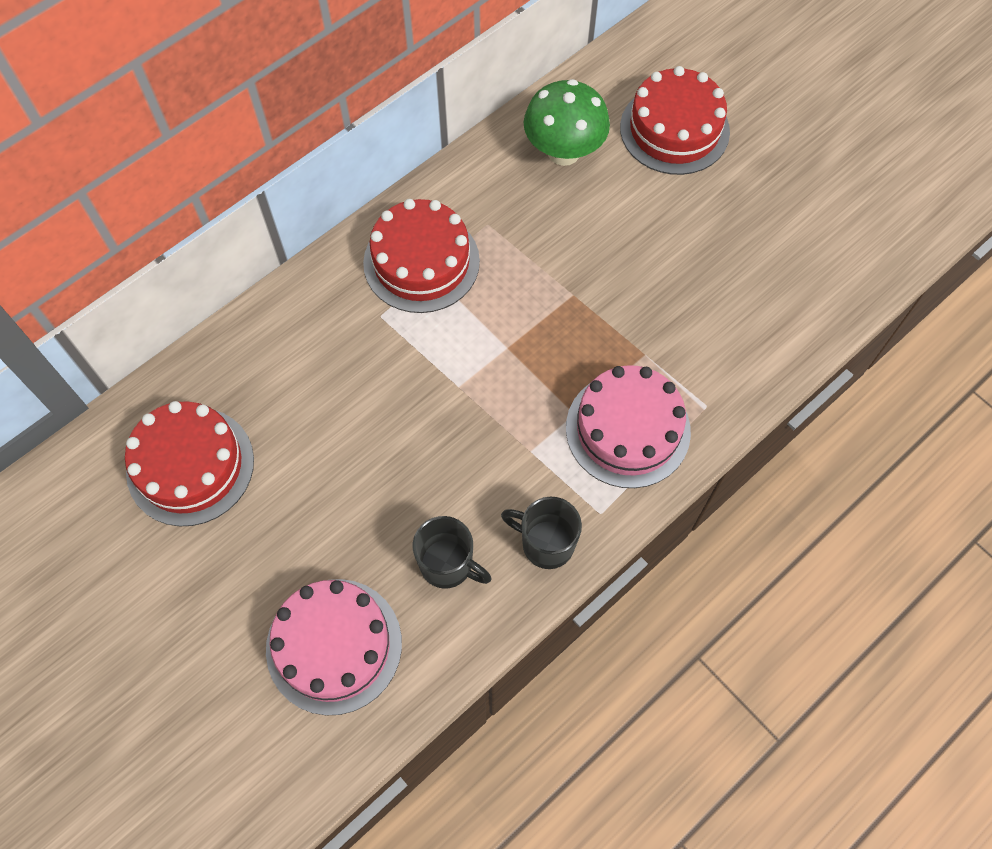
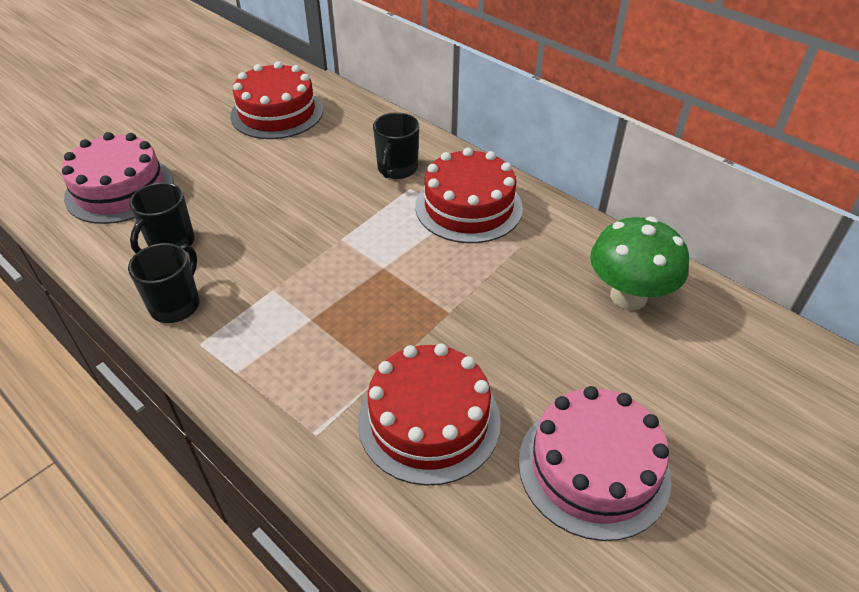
camera: 85 degrees right, 20 degrees down
pink cake [566,365,691,488] -> pink cake moved to [518,386,671,541]
red cake [620,66,730,175] -> red cake moved to [358,344,501,486]
none -> black mug [373,112,419,179]

